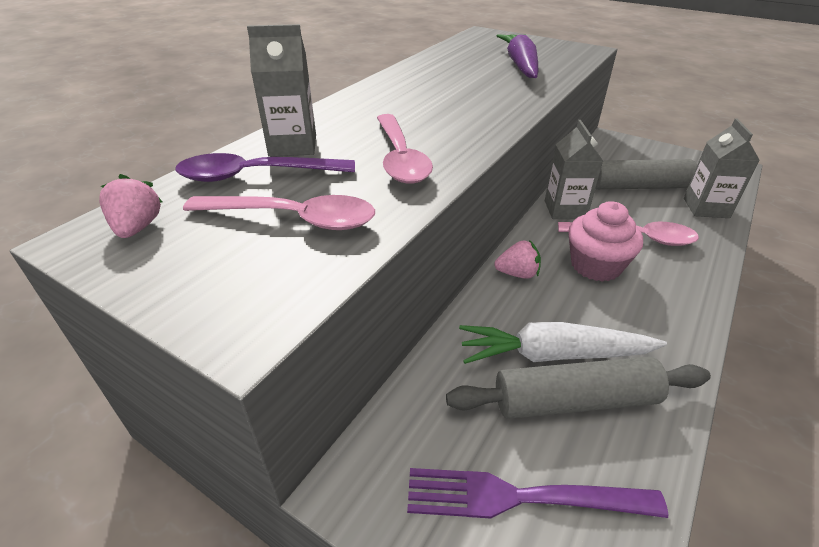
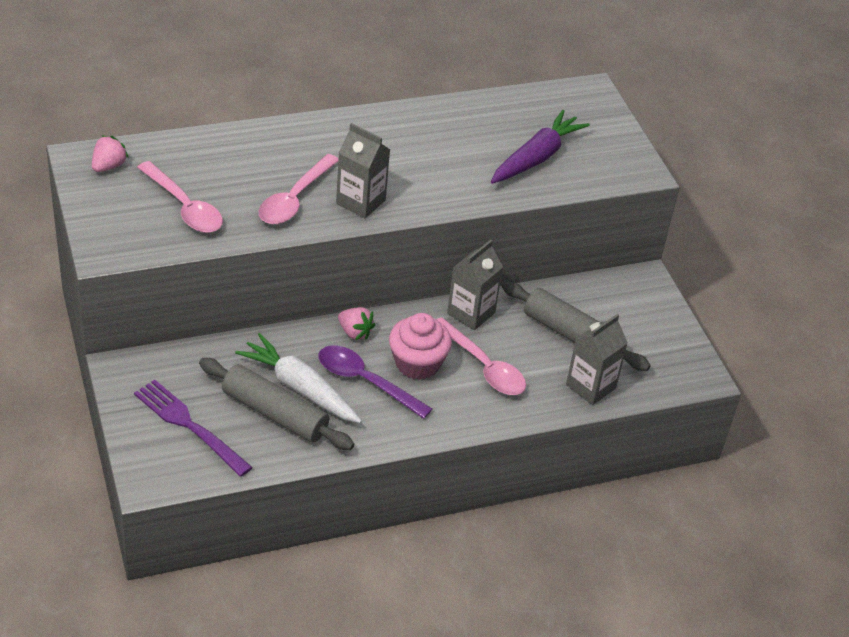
camera: 35 degrees right, 5 degrees up
purple spoon [175,153,355,182] -> purple spoon moved to [319,345,432,419]
grey carton [247,24,316,157] -> grey carton moved to [336,123,390,218]

